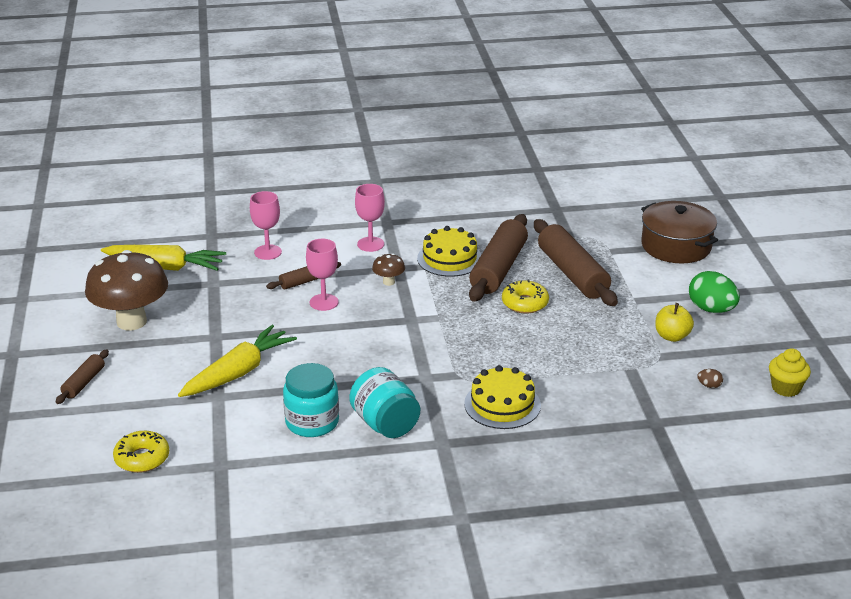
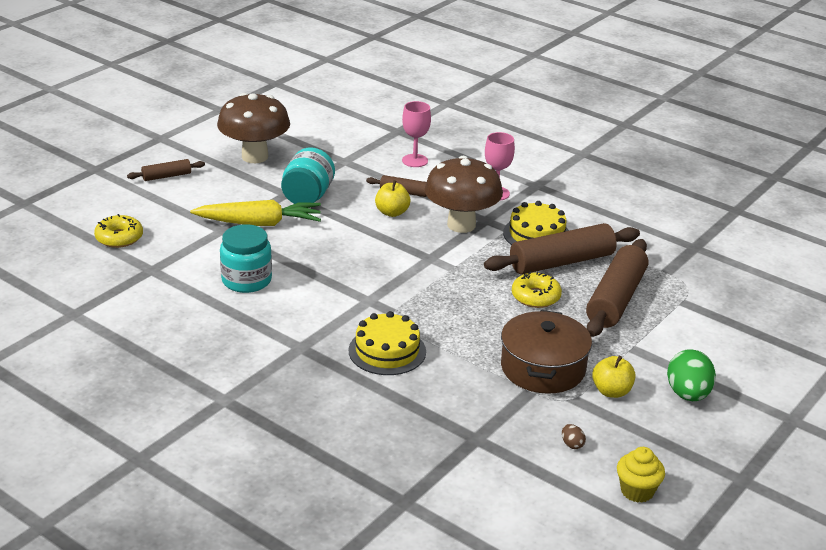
camera: 45 degrees right, 0 degrees up
yellow carrot [101,245,226,271] -> none
pink goblet [306,239,339,311] -> yellow apple [375,180,411,217]
turquoise jar [349,367,420,438] -> turquoise jar moved to [281,147,335,204]
brown mushroom [372,253,405,286] -> brown mushroom [424,156,503,233], size x2.35
brown pot [641,201,718,263] -> brown pot moved to [501,310,592,394]

